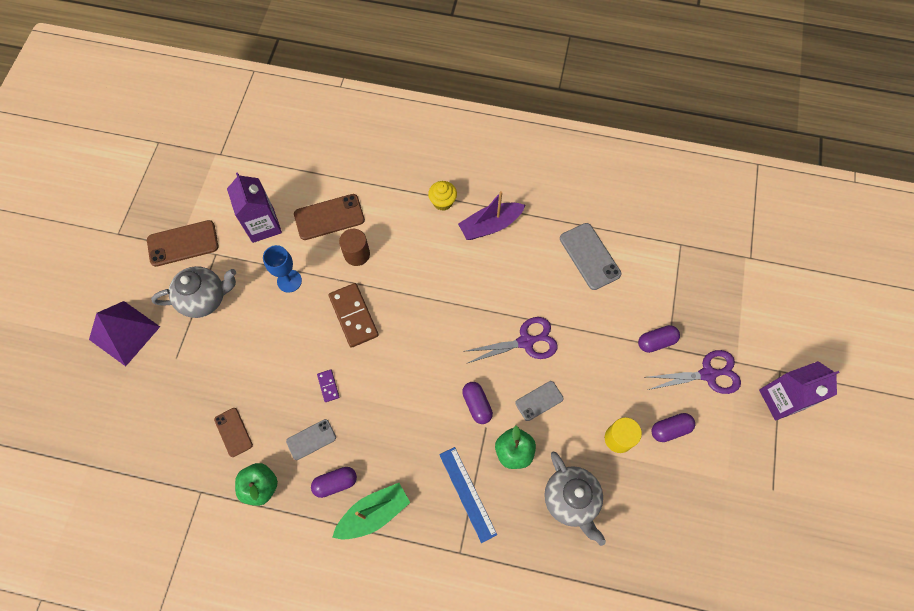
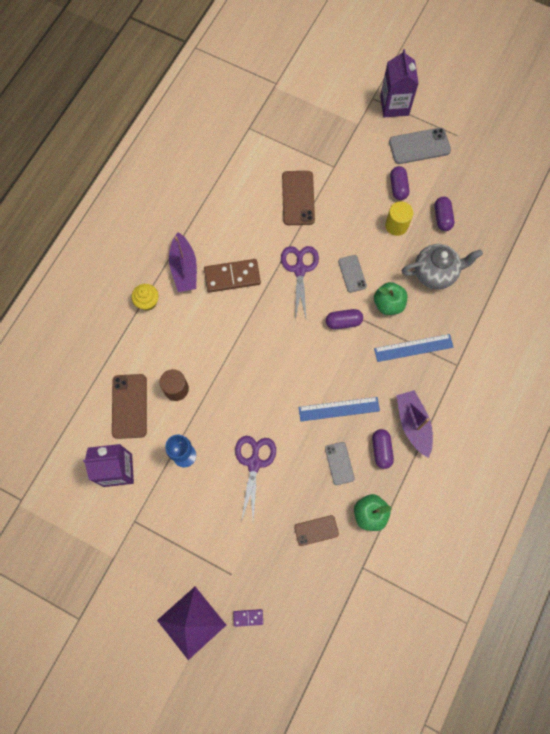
camera: 75 degrees left, 5 degrees up
brown phone [147,220,218,267] -> brown phone moved to [282,171,315,225]
grey teapot [151,266,236,318] -> none
purple domino [317,369,339,402] -> purple domino moved to [233,609,263,627]
brown domino [328,283,379,348] -> brown domino moved to [204,259,261,292]
green boat [332,483,410,540] -> purple boat [396,390,433,458]
grey phone [560,223,622,290] -> grey phone moved to [389,128,451,164]
purple capsule [638,325,680,353] -> purple capsule moved to [435,197,454,231]
purple scissors [647,350,741,394] -> purple scissors moved to [235,436,276,522]
none -> blue ruler [298,397,380,421]

